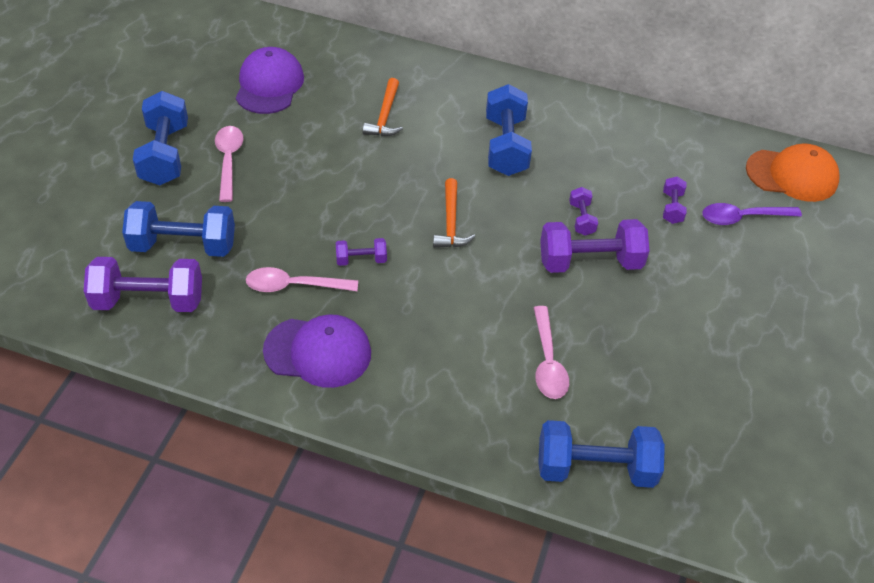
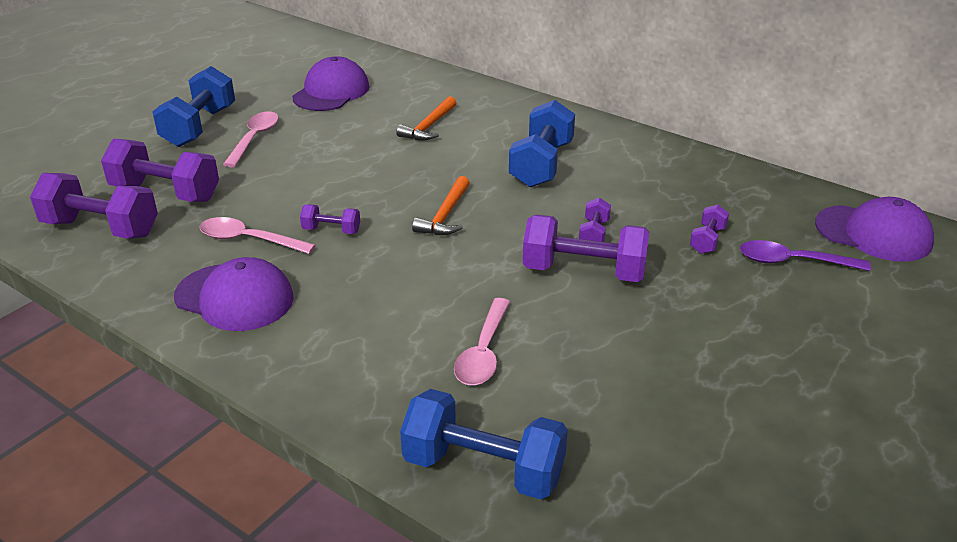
camera: 20 degrees right, 15 degrees down
blue dumbbell [122,201,235,257] -> purple dumbbell [101,139,219,202]
orange cap [746,143,840,202] -> purple cap [815,197,934,262]

